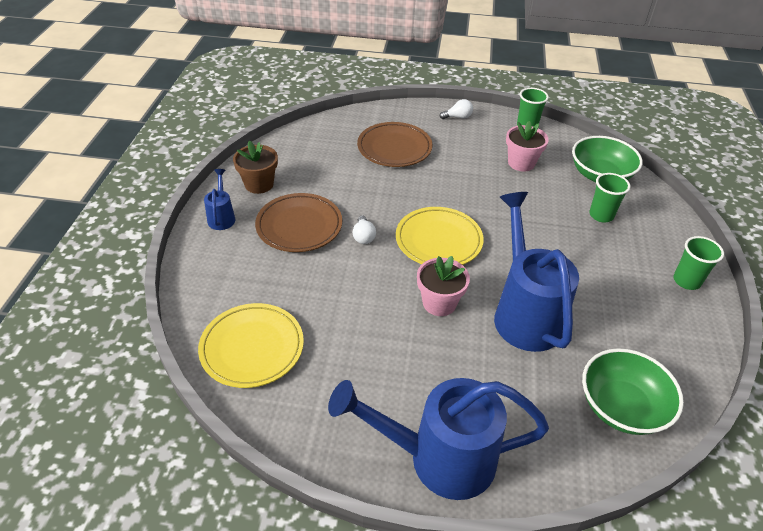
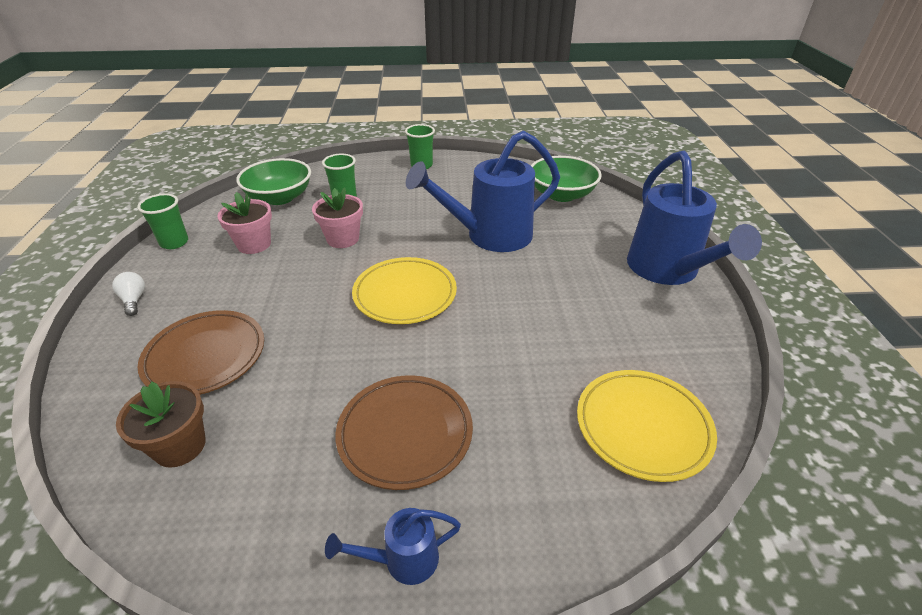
camera: 100 degrees left, 5 degrees down
brown flower pot [233,140,278,194] -> brown flower pot moved to [116,381,206,468]
white light bulb [352,216,376,244] -> none
pink flower pot [417,256,470,316] -> pink flower pot moved to [312,188,363,248]

